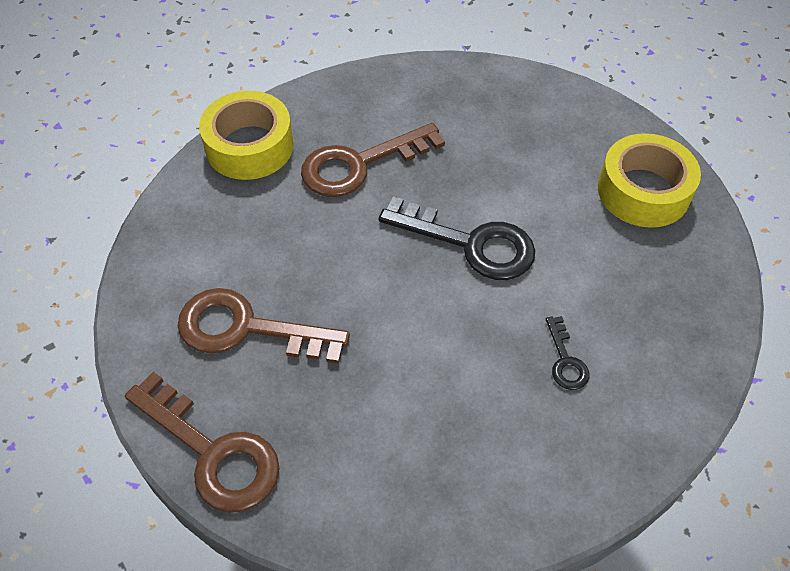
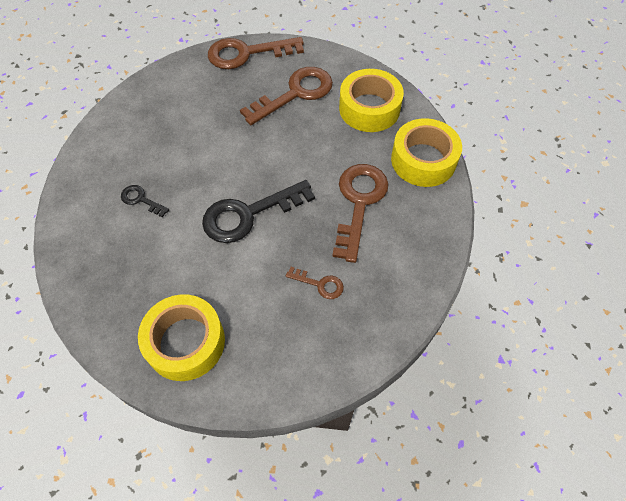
camera: 130 degrees right, 5 degrees up
none -> brown key [286,267,344,299]
none -> yellow tape [339,69,404,132]

